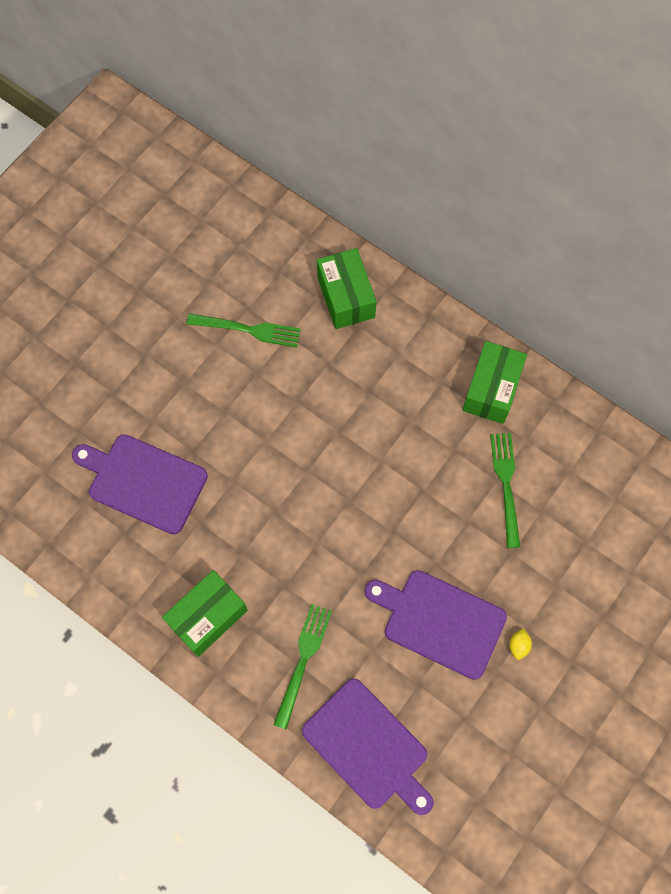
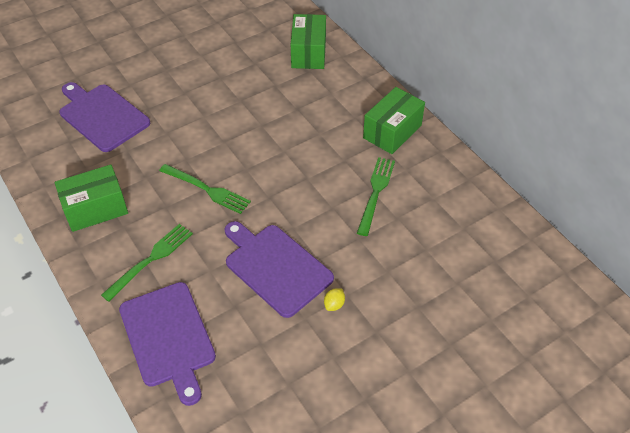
camera: 20 degrees right, 20 degrees down
green fork [187,313,301,347] -> green fork moved to [159,164,251,214]

